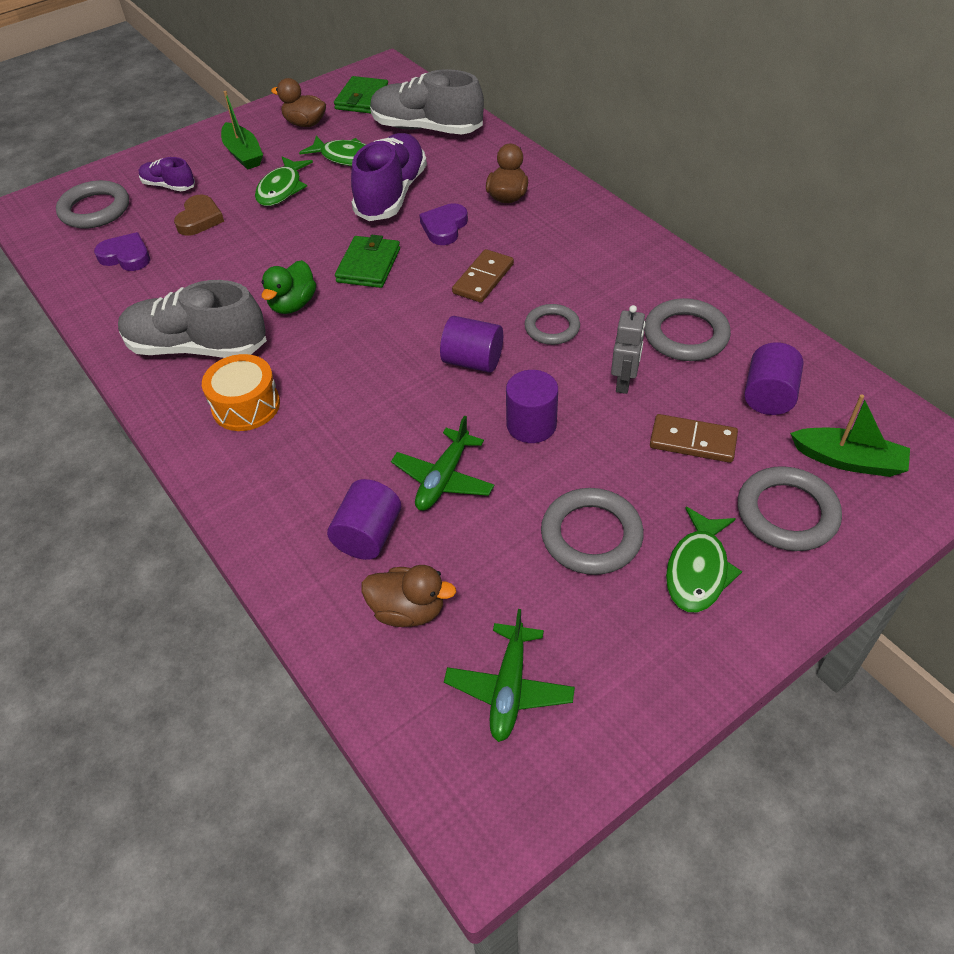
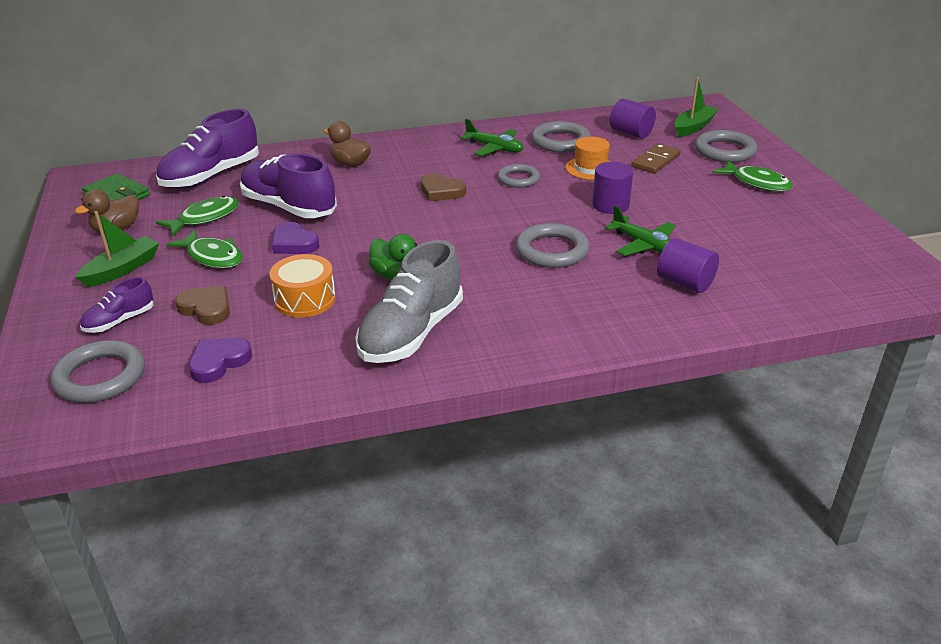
camera: 70 degrees left, 15 degrees down
orange drum [202,354,280,431] -> orange drum moved to [270,254,336,317]
green boat [221,91,263,170] -> green boat turned 45 degrees counterclockwise [75,211,159,287]
green wallet [335,235,400,288] -> none
brown duck [361,565,456,627] -> none
grey shoe [370,69,484,135] -> purple shoe [156,109,259,188]
purple heart [419,203,468,245] -> purple heart moved to [272,222,319,254]
purple cylinder [440,316,503,373] -> none
green plane [444,609,575,742] -> green plane moved to [461,119,524,156]
brown domino [452,249,514,303] -> brown heart [421,173,466,202]
grey ring [541,488,644,575] -> grey ring moved to [516,223,589,268]
grey robot [611,305,646,394] -> orange hat [565,137,610,180]

